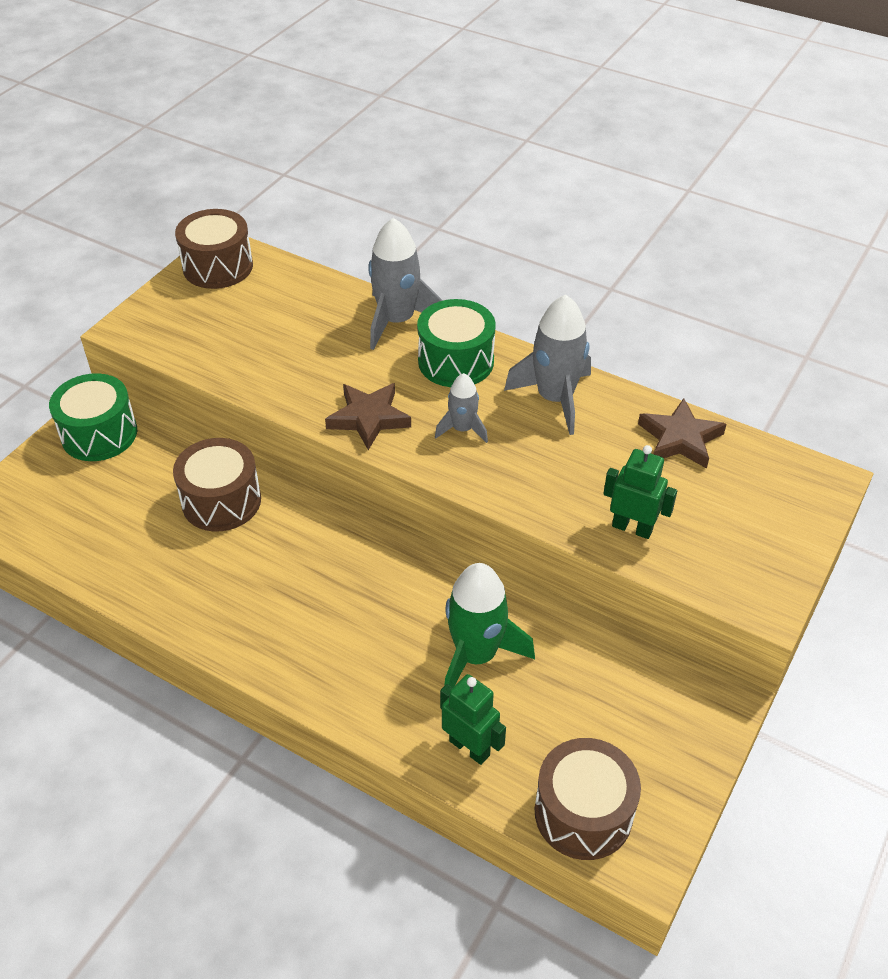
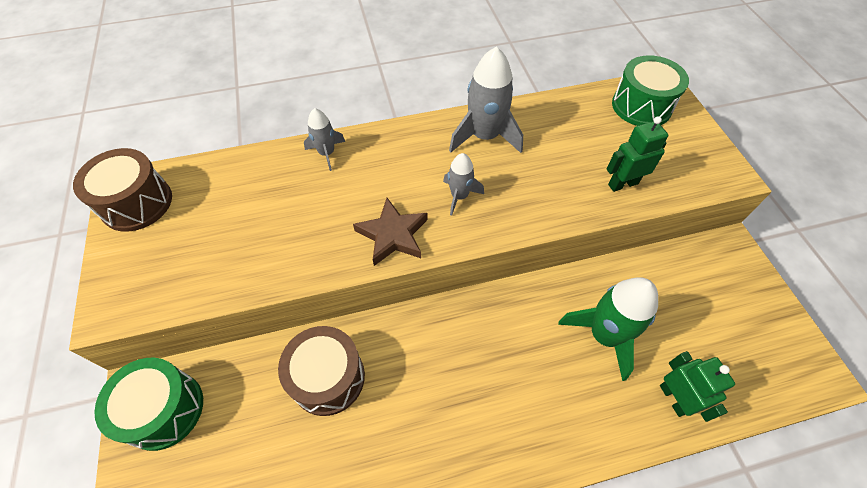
camera: 45 degrees left, 10 degrees up
grey rocket [368,218,443,350] -> grey rocket [304,108,345,171], size x0.56
green drum [417,299,496,387] -> green drum moved to [612,55,689,126]
green robot [440,674,506,765] -> green robot turned 75 degrees clockwise [660,351,735,422]
brown drum [535,738,641,860] -> none
brown star [638,398,727,469] -> none

